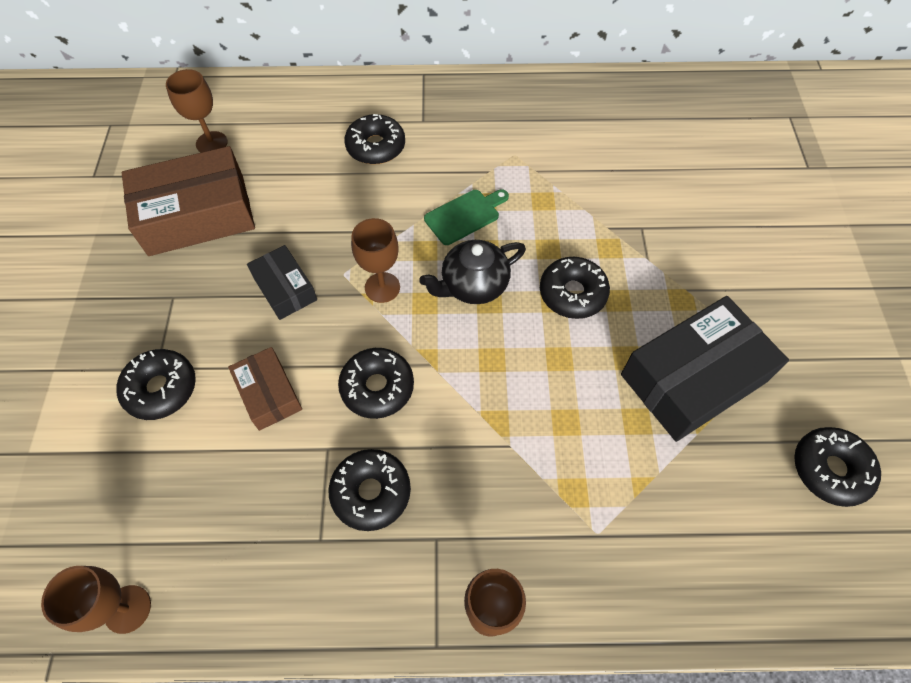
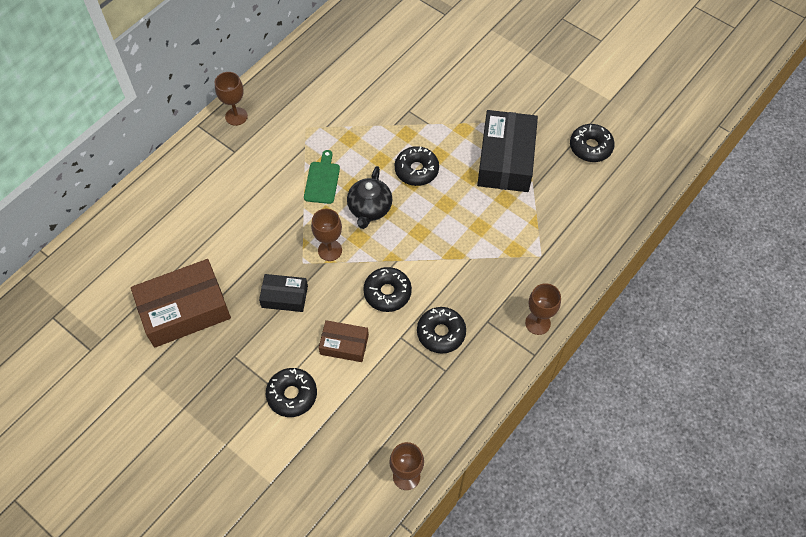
camera: 50 degrees left, 0 degrees up
brown box [122,146,255,256] -> brown box turned 45 degrees clockwise [131,259,231,348]
brown goblet [166,69,228,153] -> brown goblet moved to [215,72,248,126]
black donut [344,114,405,165] -> none

